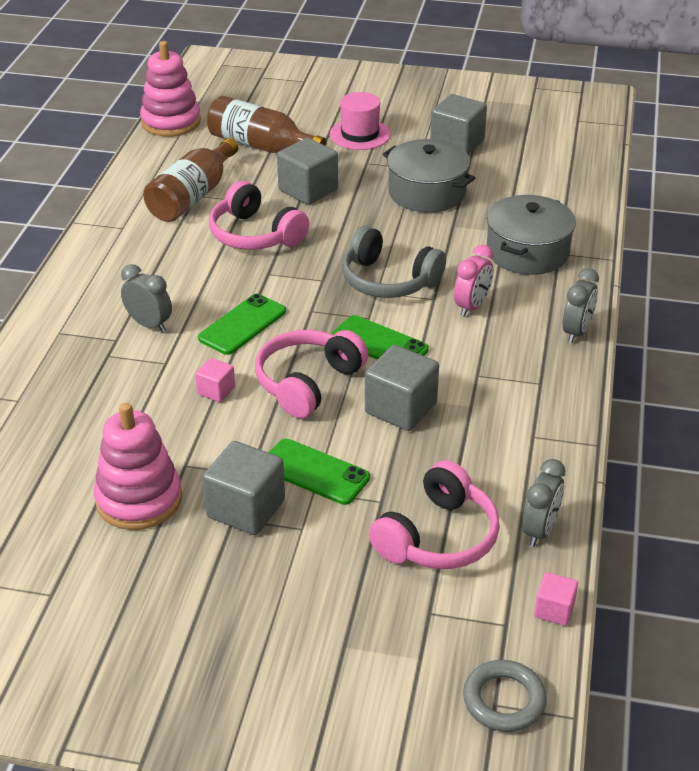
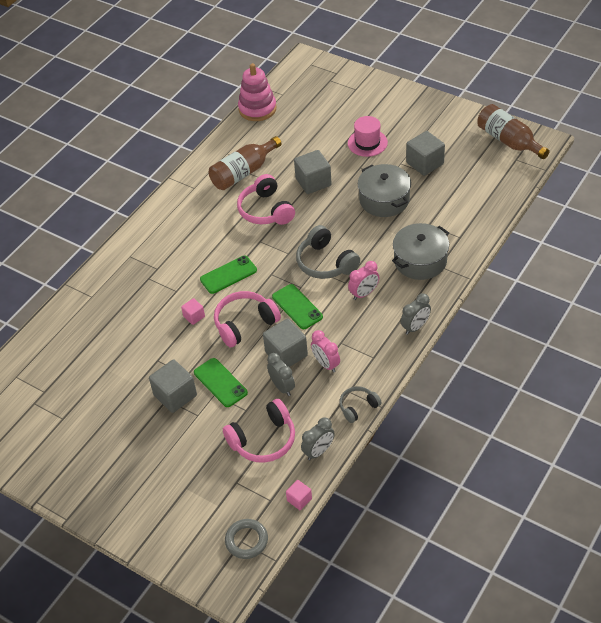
camera: 25 degrees right, 10 degrees up
pink stacking toy [94,403,182,530] -> none
grey clock [121,264,172,332] -> grey clock moved to [267,353,295,396]
brown bottle [207,96,326,153] -> brown bottle moved to [477,104,550,159]
none -> pink clock [311,330,340,373]
none -> grey headphones [339,386,382,423]

